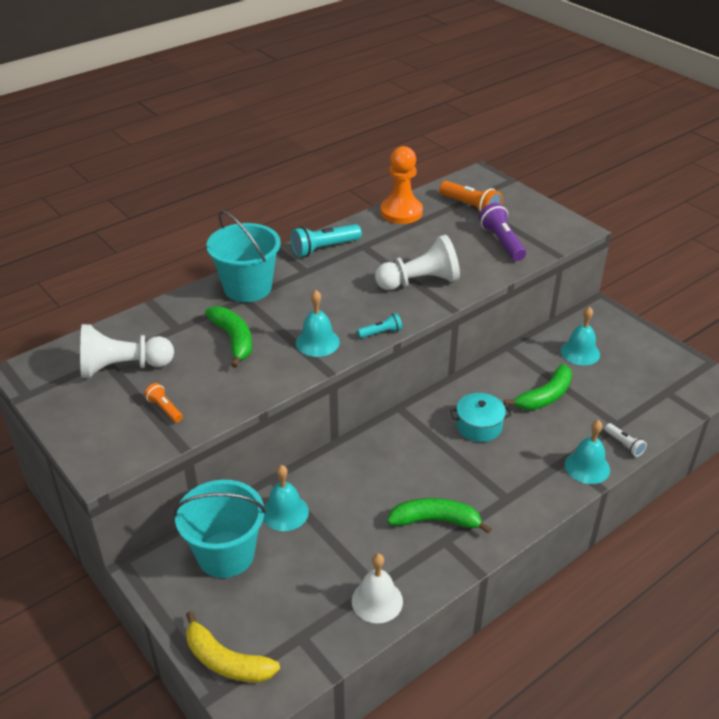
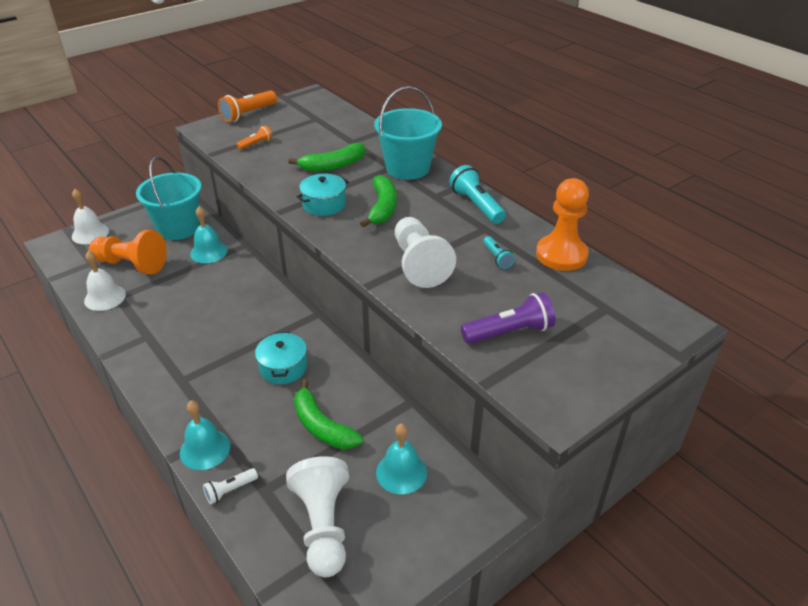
camera: 90 degrees right, 0 degrees up
white pawn [80,324,174,378] -> white pawn moved to [286,456,349,577]
yellow banana [186,611,280,682] -> white bell [72,189,109,244]
turquoise bell [296,290,340,357] -> turquoise pot [296,174,349,216]
turquoise flashlight [357,313,402,338] -> turquoise flashlight moved to [483,236,515,269]
green banana [387,498,492,534] -> green banana moved to [360,175,397,228]
orange flashlight [439,181,503,212] -> orange flashlight moved to [218,91,277,122]
none -> orange pawn [89,230,167,275]

